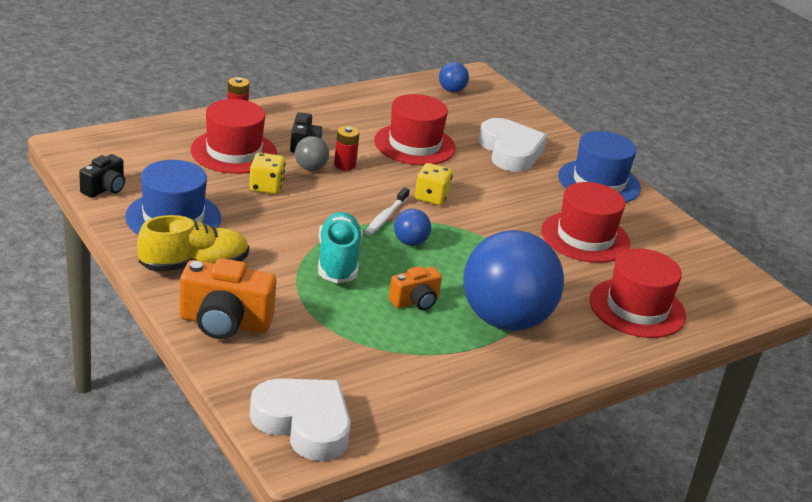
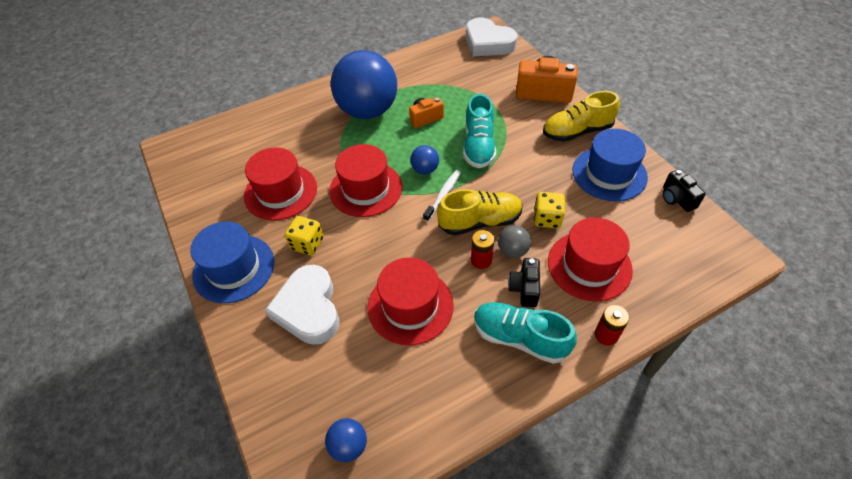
camera: 170 degrees left, 20 degrees up
black camera [79,154,125,198] -> black camera turned 60 degrees counterclockwise [663,169,706,212]
yellow dice [415,163,453,205] -> yellow dice moved to [285,216,324,255]
red hat [589,248,686,338] -> red hat moved to [329,144,402,217]
none -> yellow shoe [437,189,523,235]
none -> turquoise shoe [474,302,577,364]

